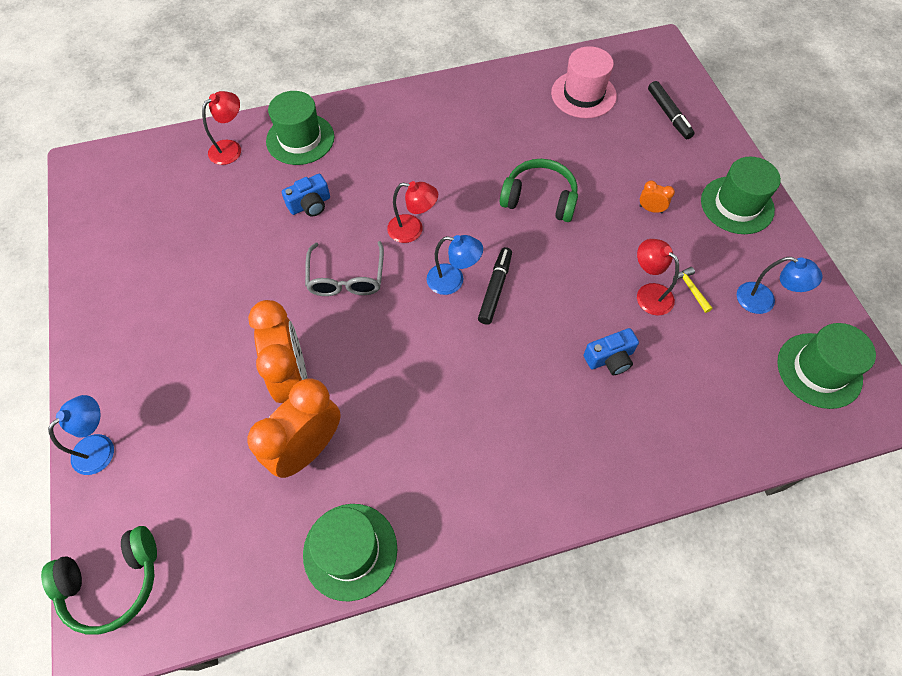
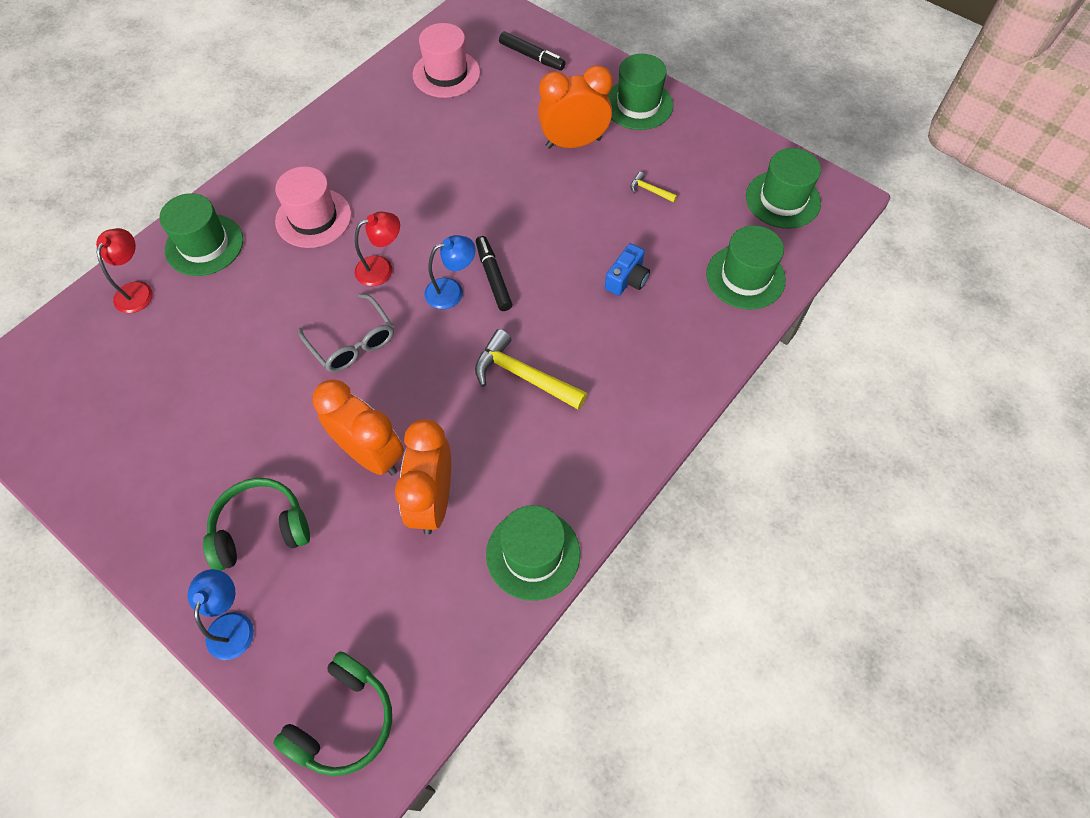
camera: 35 degrees left, 0 degrees up
blue camera [282,174,330,217] -> none
green headphones [500,159,578,222] -> green headphones moved to [203,478,310,571]
red lamp [637,239,679,315] -> none
orange clock [639,180,675,213] -> orange clock [538,65,613,149], size x2.40
blue lamp [737,257,823,314] -> none
none -> pink hat [275,166,352,248]
none -> yellow hammer [475,329,587,410]
none -> green hat [706,225,786,309]

